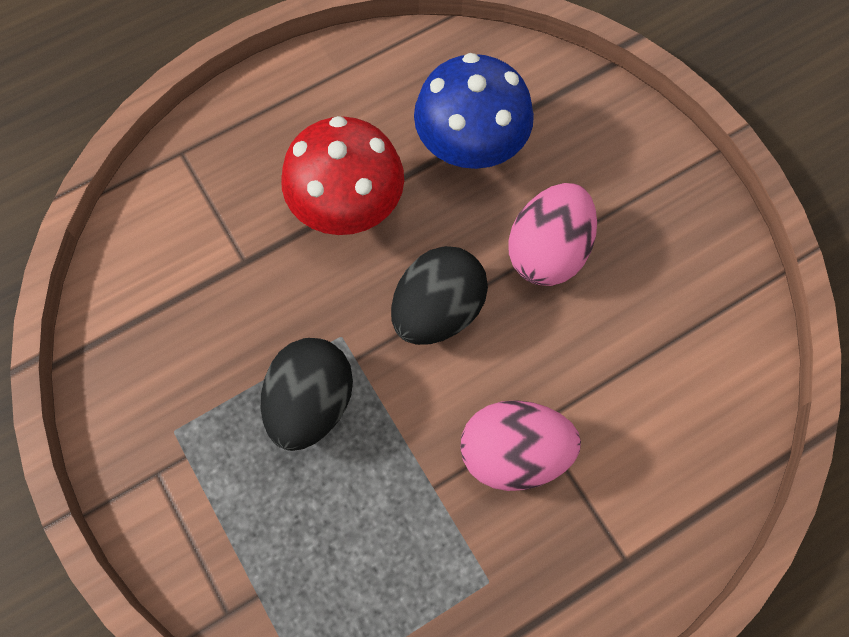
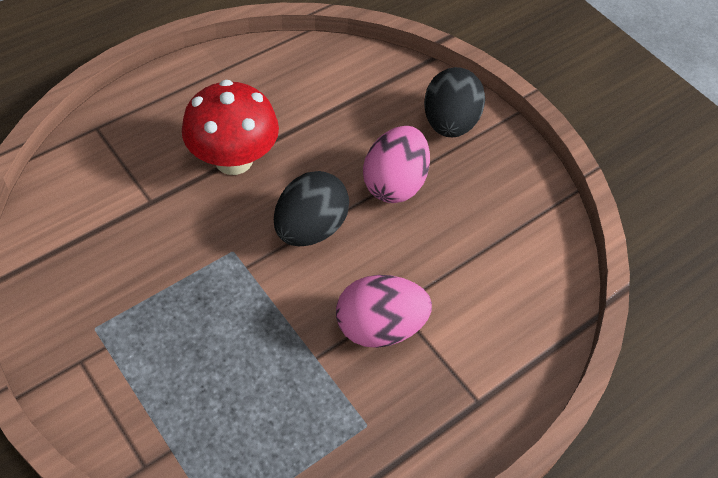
camera: 10 degrees left, 15 degrees down
black egg [261,338,353,451] -> black egg moved to [424,67,485,138]
blue mushroom [414,53,534,169] -> none

